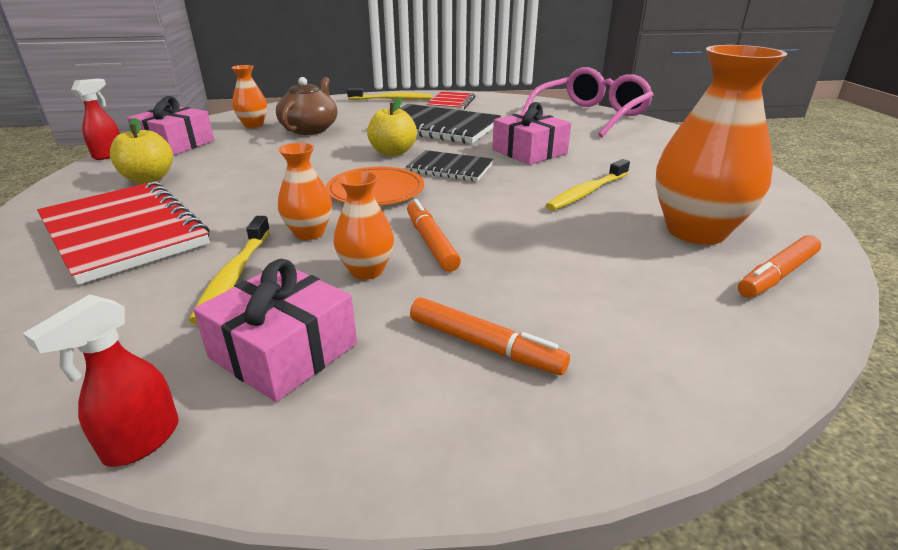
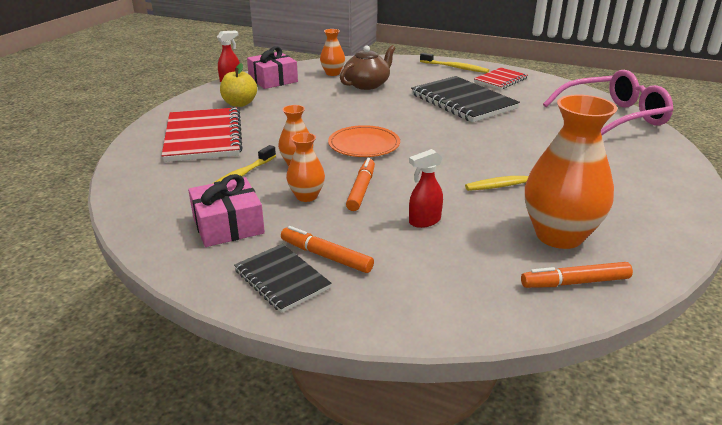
camera: 30 degrees right, 0 degrees up
red spray bottle [23,294,179,467] -> red spray bottle moved to [409,149,443,228]
yellow apple [367,98,417,156] -> none
black notebook [406,150,493,181] -> black notebook moved to [234,244,332,313]
orange marker [410,297,570,375] -> orange marker turned 150 degrees clockwise [281,226,374,273]
pink gift [492,102,571,165] -> none

